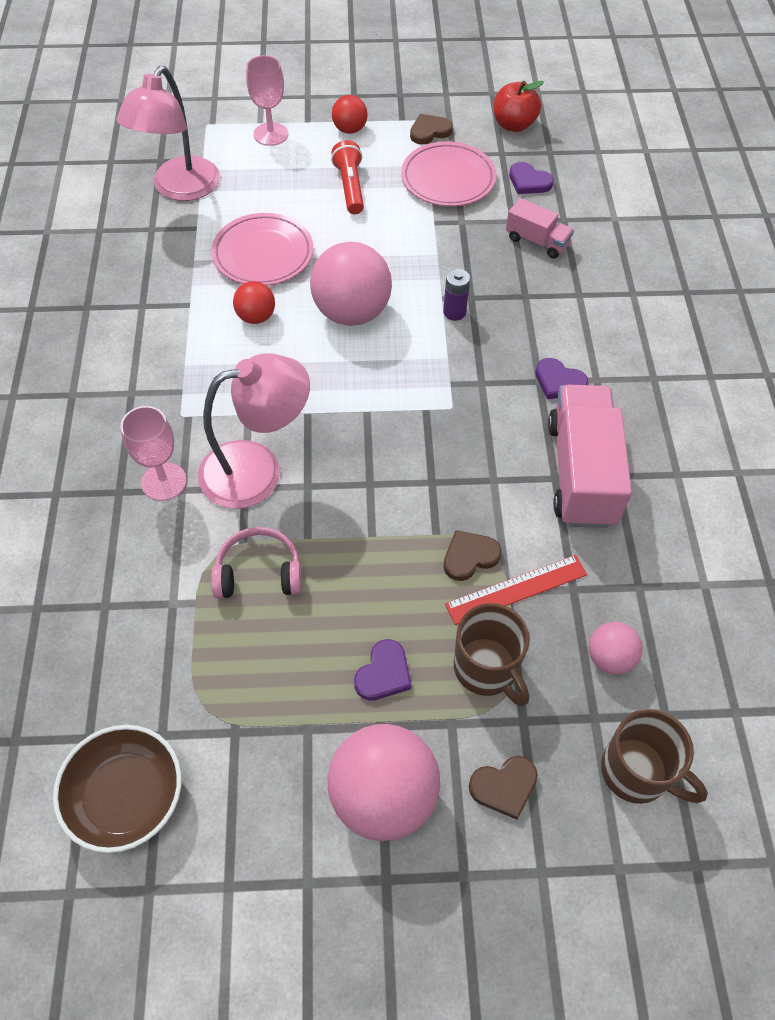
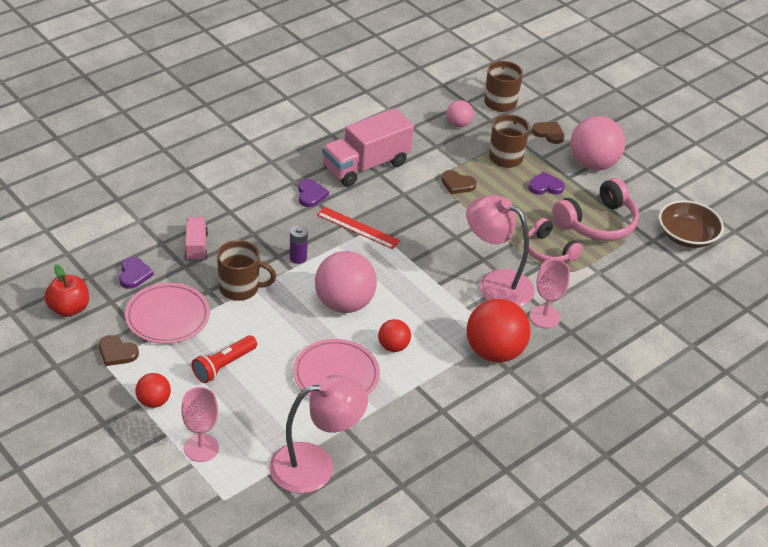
camera: 130 degrees left, 15 degrees down
red ruler [445,555,587,625] -> red ruler moved to [317,207,400,249]
none -> brown mug [217,240,276,301]
none -> red ball [466,299,531,363]
none -> pink headphones [553,178,639,241]

